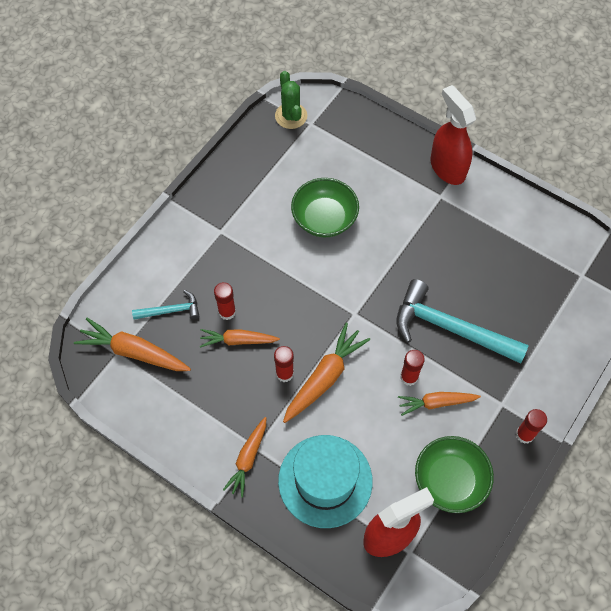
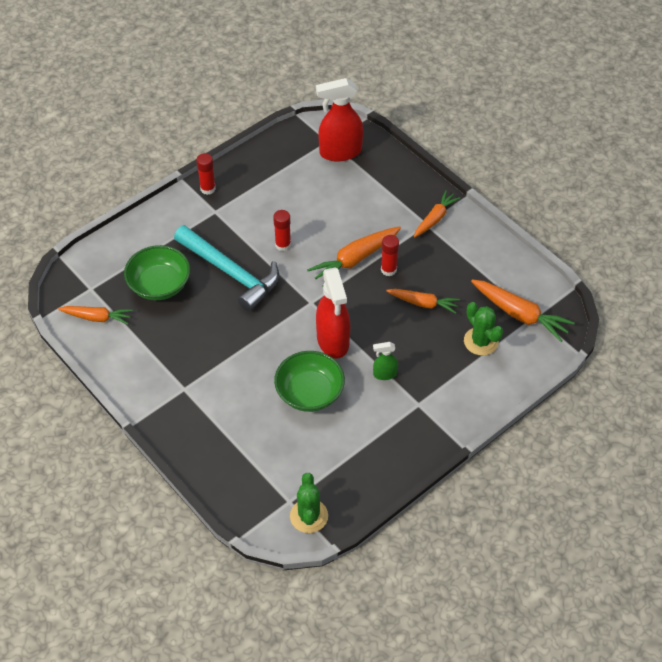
camera: 165 degrees left, 10 degrees down
turquoise hammer [132,290,200,320] -> green cactus [464,302,503,356]
red glue stick [214,282,236,320] -> none
turquoise hat [278,435,373,528] -> none
orange carrot [398,392,481,416] -> orange carrot moved to [58,306,132,325]
green bowl [415,436,494,513] -> green bowl moved to [124,245,190,300]
red spray bottle [431,85,476,185] -> red spray bottle moved to [316,267,350,359]
none -> green spray bottle [373,342,398,380]

